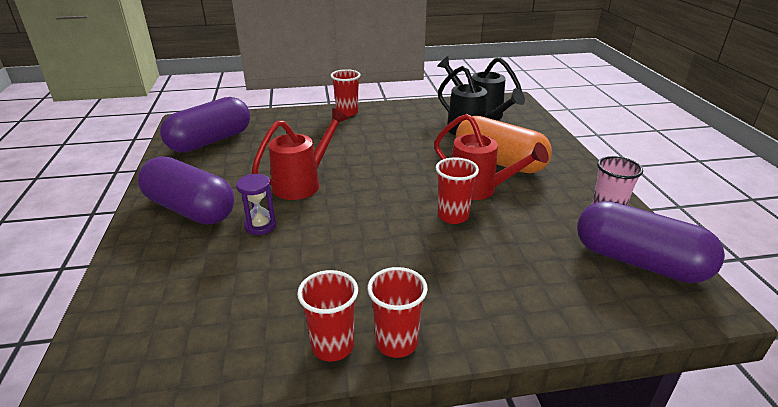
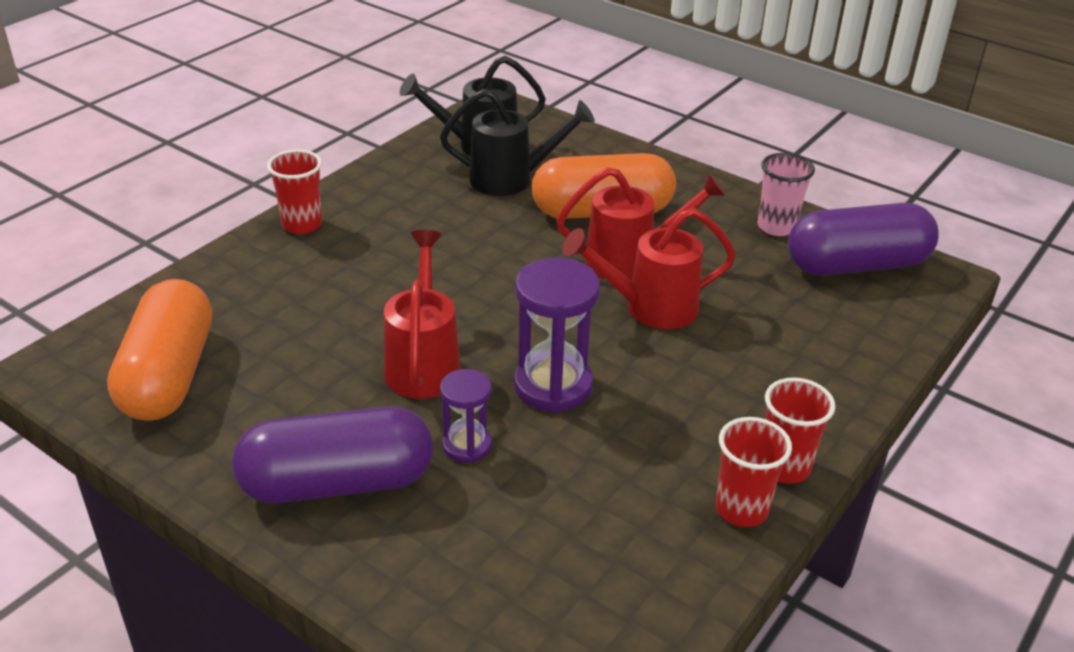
camera: 45 degrees left, 5 degrees up
purple capsule [160,97,250,153] -> orange capsule [107,279,212,421]
red cup [436,157,479,224] -> red watering can [562,208,736,329]
none -> purple hourglass [514,257,600,413]

